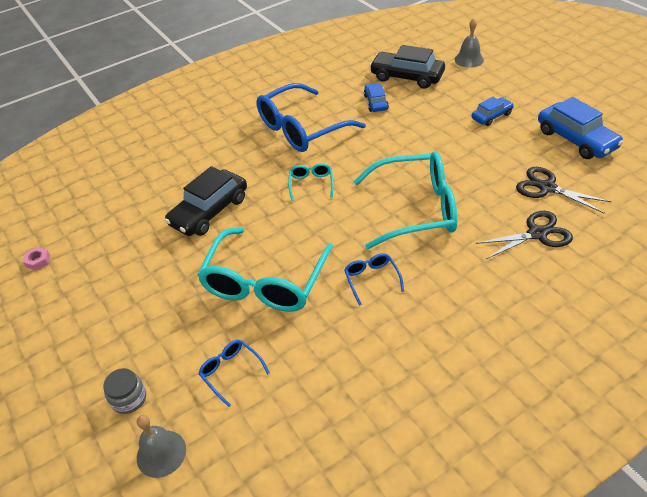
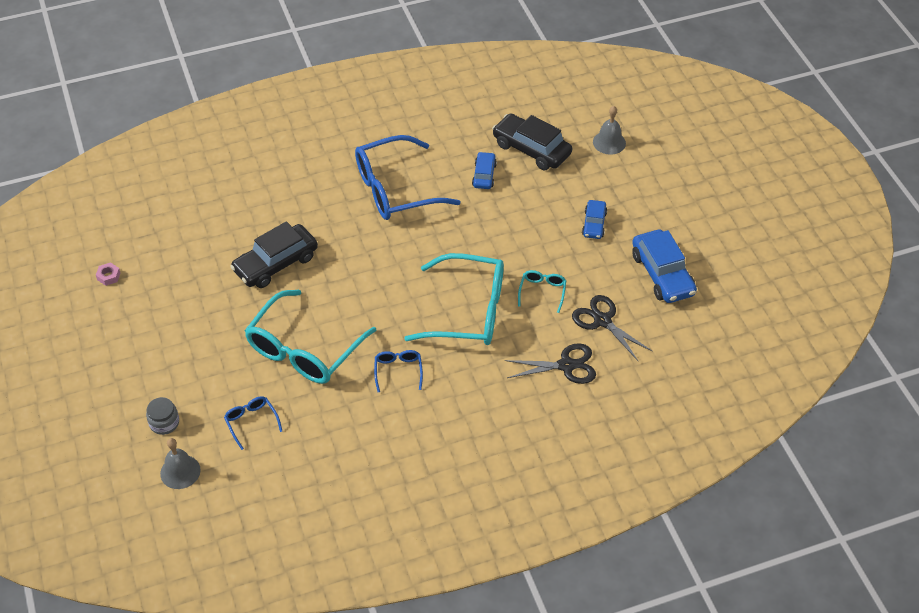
camera: 10 degrees right, 5 degrees up
turquoise glasses [288,163,334,201] -> turquoise glasses moved to [518,270,566,313]
blue car [471,97,514,126] -> blue car turned 120 degrees clockwise [582,200,607,239]

